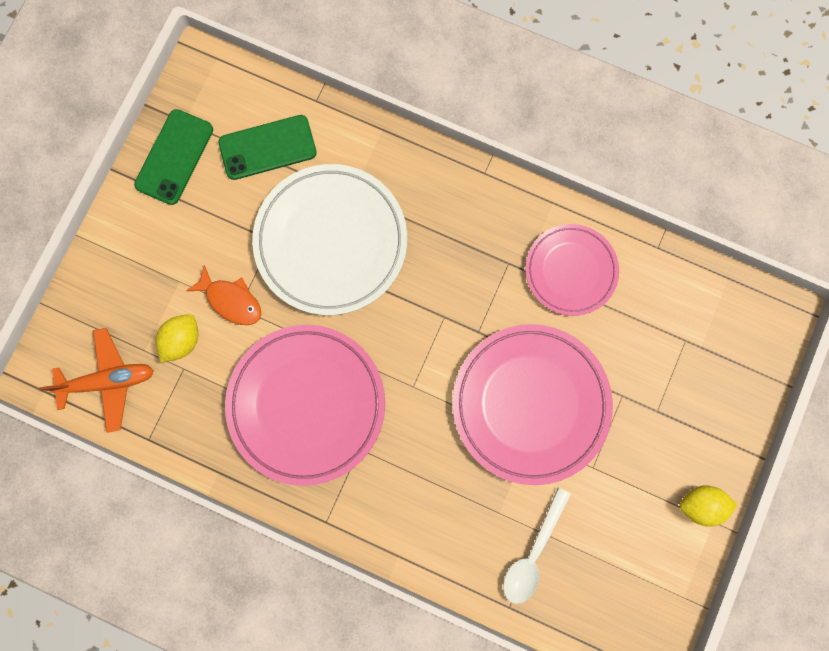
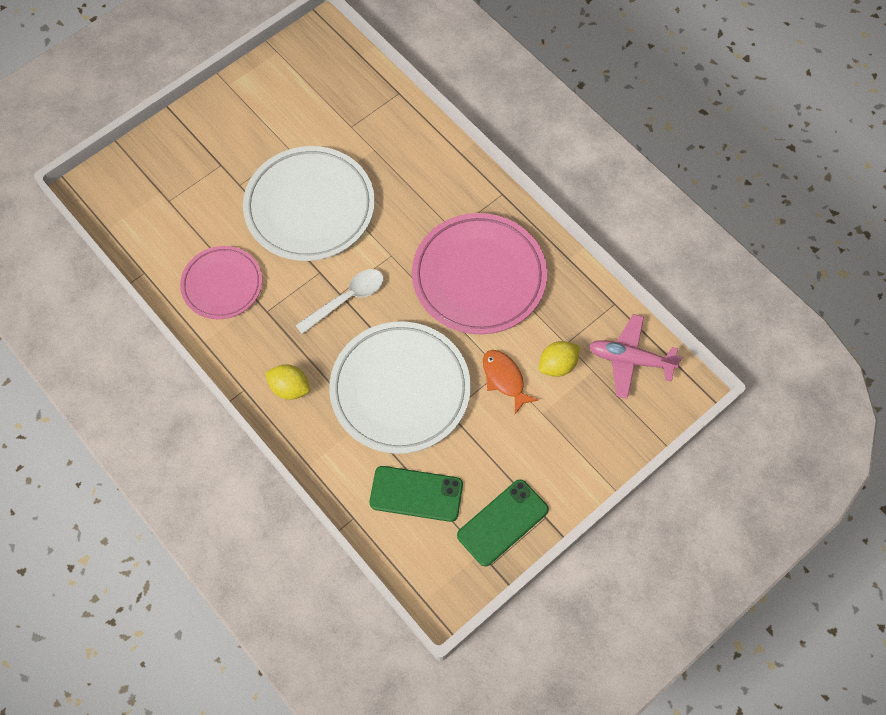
camera: 155 degrees left, 15 degrees down
orange plane [39,328,154,433] -> pink plane [589,314,682,399]
pink plate [452,324,613,485] -> white plate [243,146,375,261]
white spoon [503,488,571,604] -> white spoon moved to [295,269,383,334]
yellow lemon [680,485,738,527] -> yellow lemon moved to [265,364,310,400]

